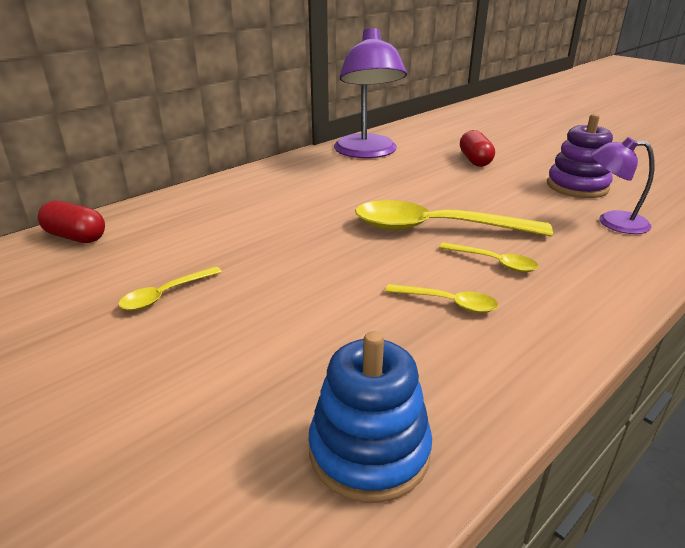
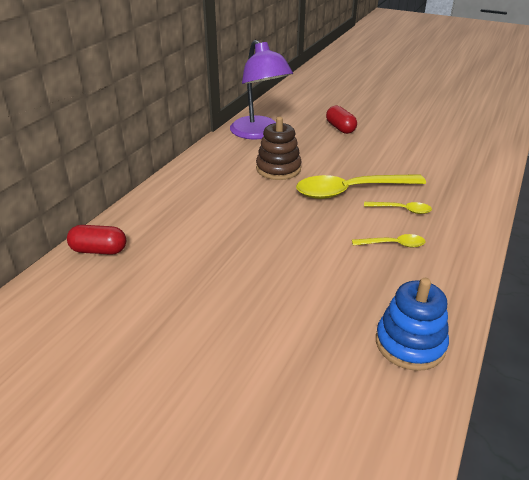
camera: 20 degrees left, 5 degrees up
yellow spoon [118,266,222,311] -> none
purple stacking toy [547,114,613,198] -> none
purple lamp [591,137,654,234] -> none
none -> brown stacking toy [256,117,302,180]

